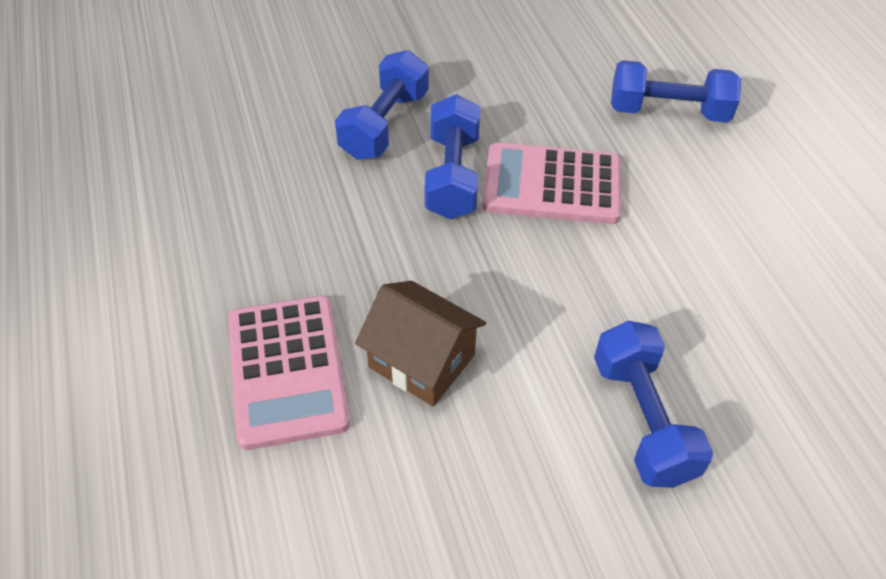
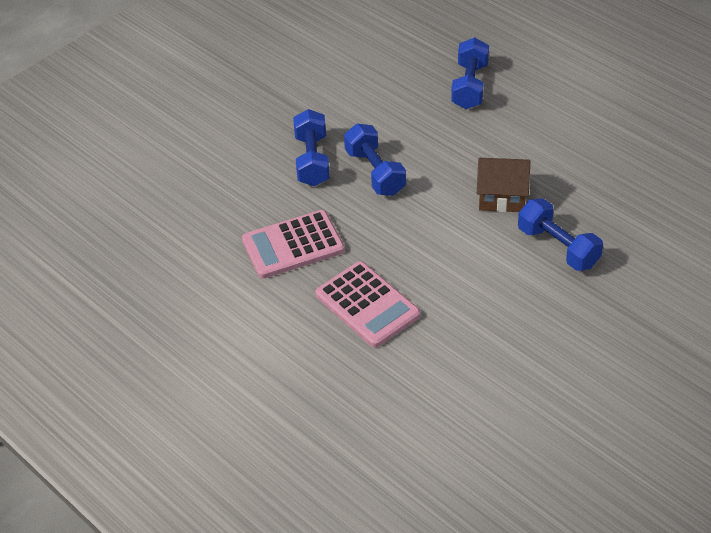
camera: 25 degrees left, 5 degrees down
brown house [355,281,486,407] -> brown house moved to [477,158,530,212]
pink calculator [482,143,621,224] -> pink calculator moved to [242,210,345,279]
blue dumbbell [611,60,741,122] -> blue dumbbell turned 60 degrees counterclockwise [451,37,489,109]

